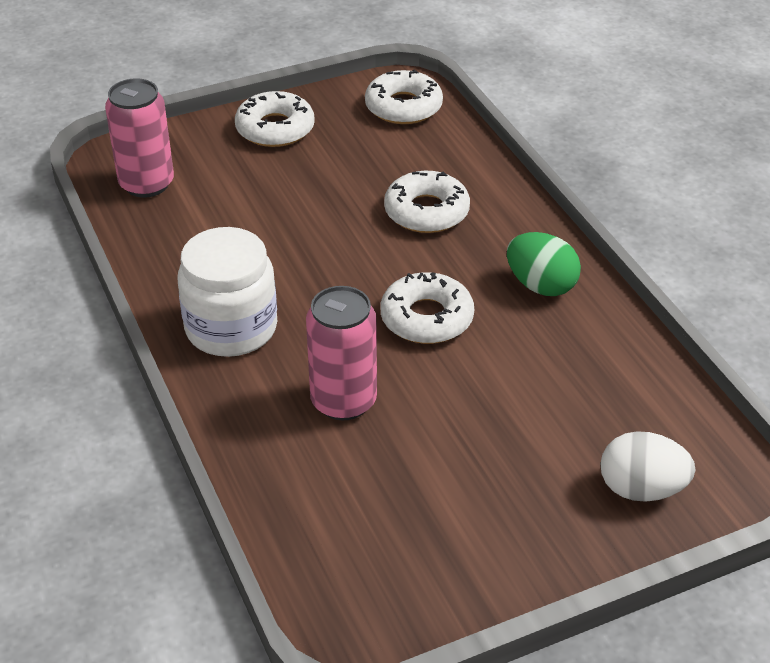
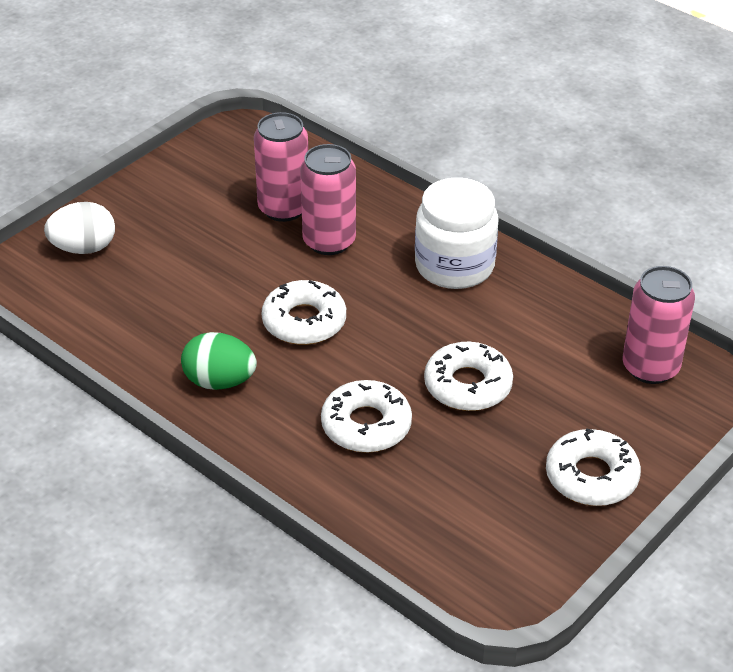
camera: 155 degrees right, 0 degrees up
white donut [365,70,443,124] -> white donut moved to [424,342,513,411]
none -> pink can [254,112,308,222]

